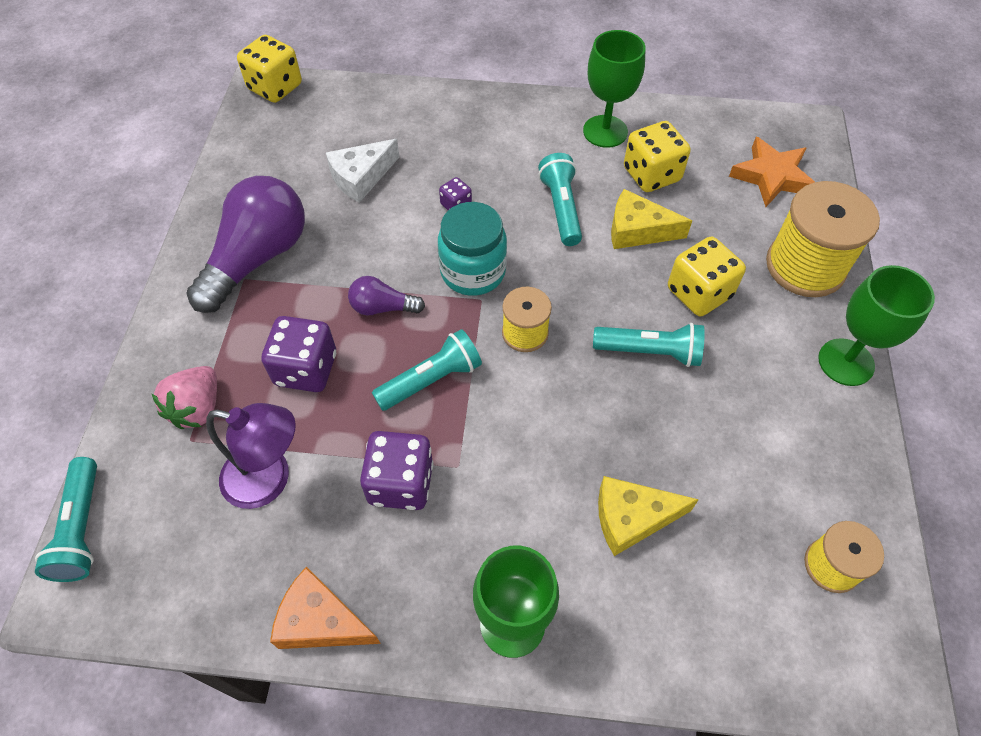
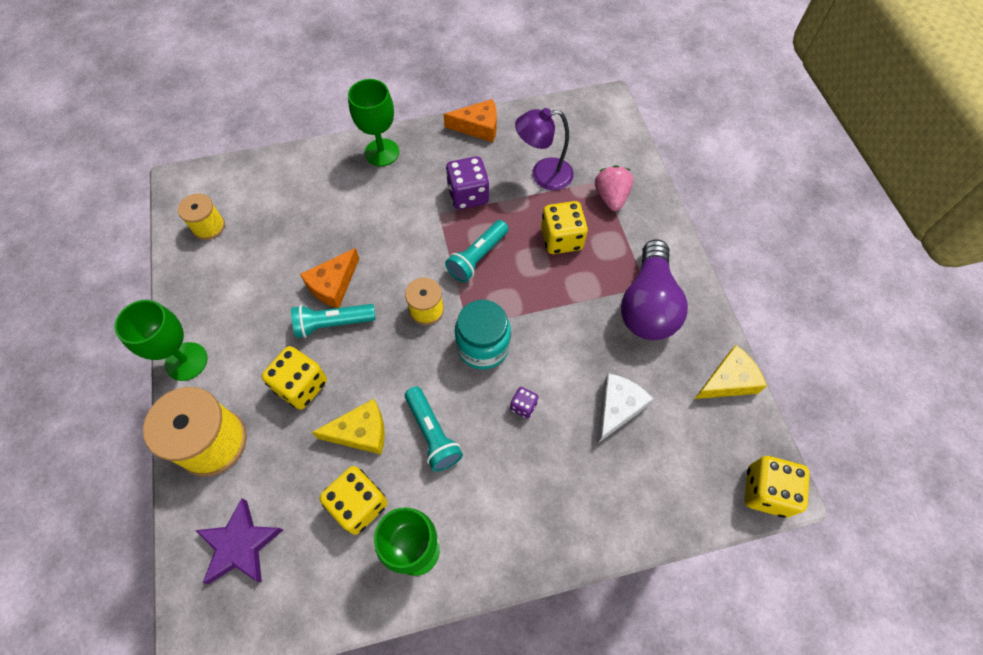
camera: 160 degrees right, 5 degrees up
turquoise flashlight [35,457,97,582] -> none
purple dice [262,316,336,392] -> yellow dice [541,201,588,254]
purple light bulb [348,276,425,315] -> none
yellow cheese [598,476,699,556] -> yellow cheese moved to [695,345,767,399]
orange star [729,137,815,207] -> purple star [195,498,283,584]
none -> orange cheese [300,248,359,308]

